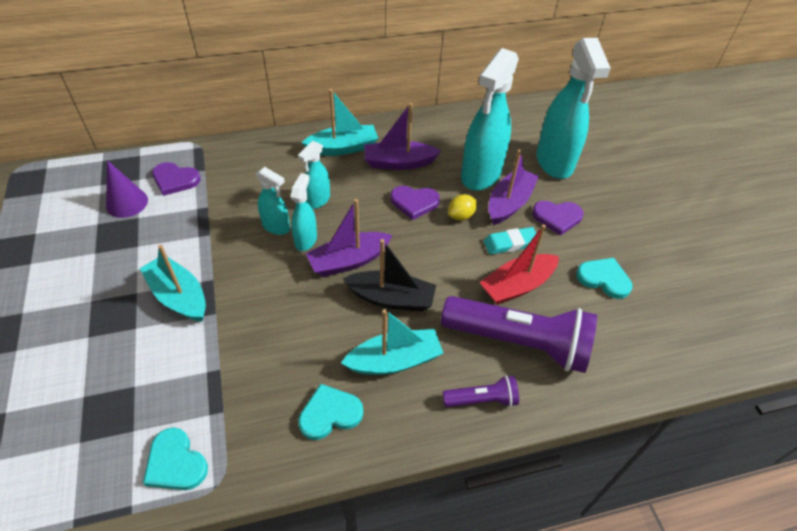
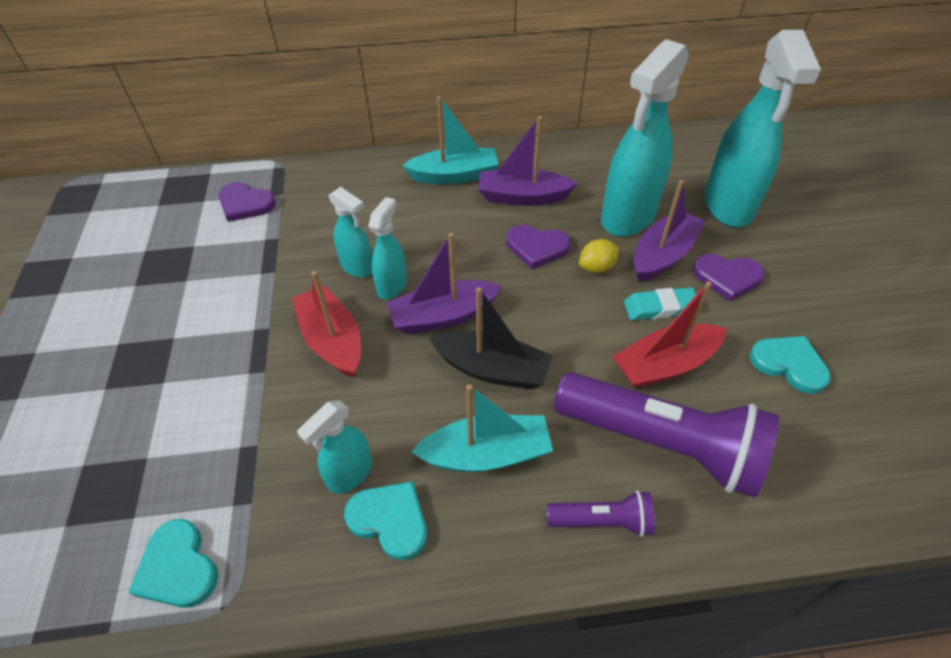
camera: 10 degrees right, 0 degrees up
purple cone [106,160,148,218] -> none
turquoise boat [140,245,206,322] -> none
turquoise spray bottle [298,141,330,209] -> turquoise spray bottle moved to [297,401,372,494]
turquoise heart [298,384,363,440] -> turquoise heart turned 45 degrees clockwise [344,481,427,560]
none -> red boat [292,271,361,378]

